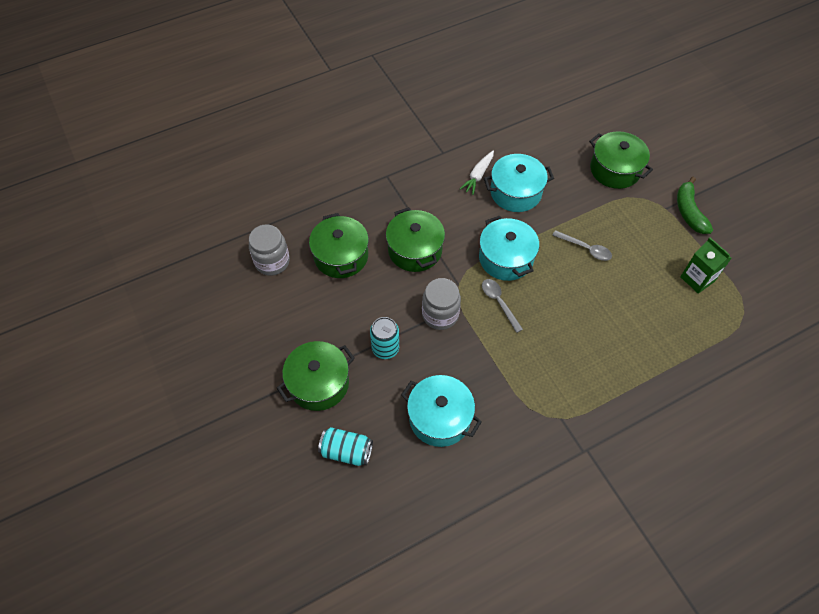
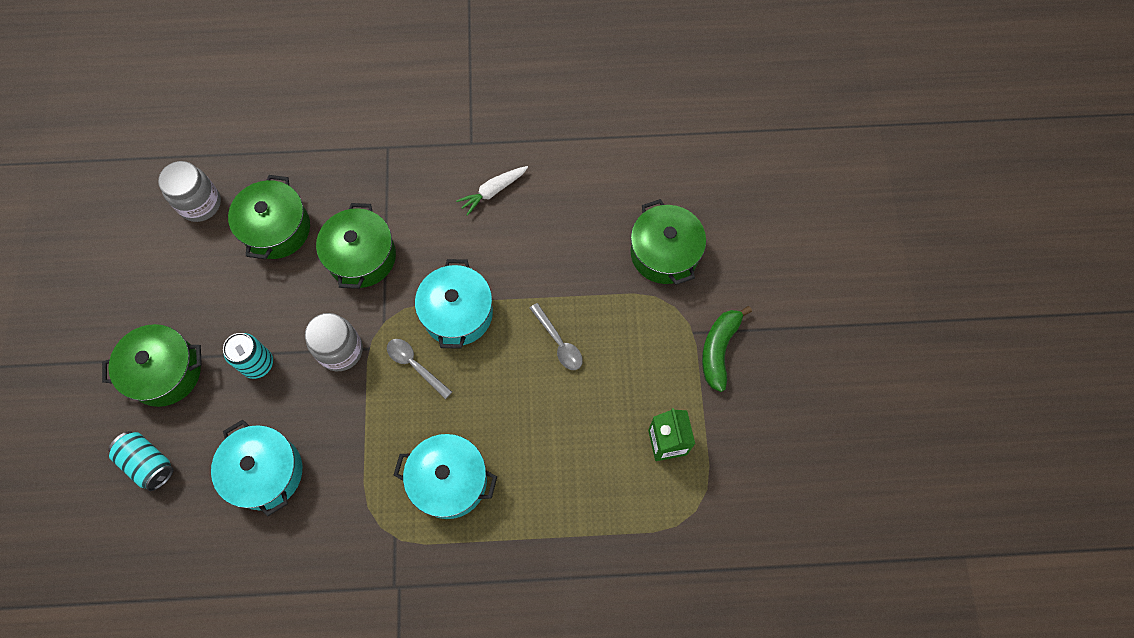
camera: 25 degrees right, 10 degrees up
grey spoon [482,279,523,333] -> grey spoon turned 45 degrees counterclockwise [387,339,452,399]
turquoise pot [484,154,554,212] -> turquoise pot moved to [394,434,497,519]

